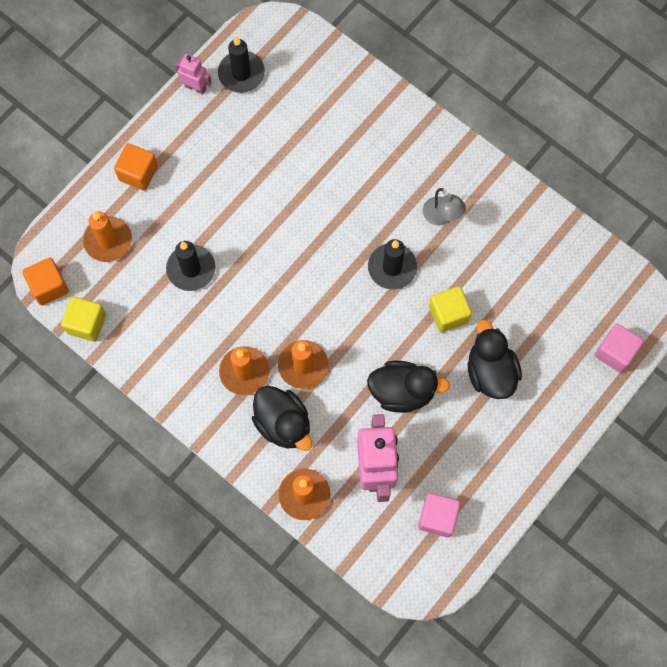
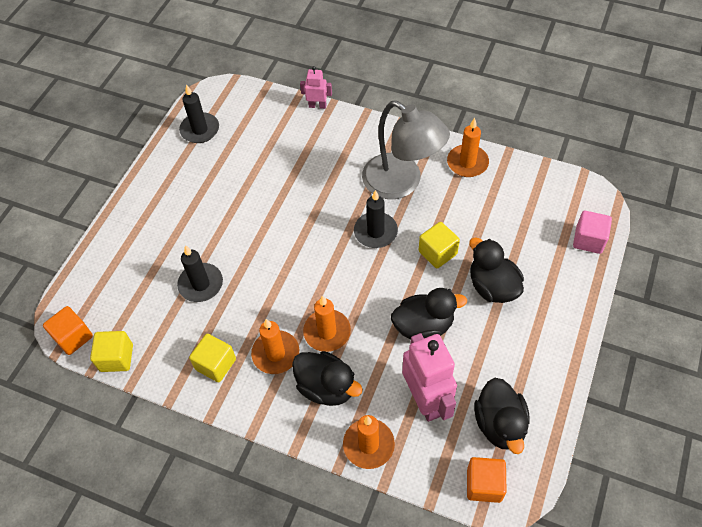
camera: 15 degrees left, 15 degrees down
orange candle [83,211,132,262] -> orange candle moved to [447,118,489,177]
orange cube [114,143,158,191] -> orange cube moved to [467,457,507,503]
pink robot [175,54,212,95] -> pink robot moved to [300,66,332,109]
pink cube [418,493,461,537] -> black duck [474,378,529,454]
grey lamp [423,188,466,226] -> grey lamp [362,101,450,199], size x2.18
none -> yellow cube [189,334,236,382]

